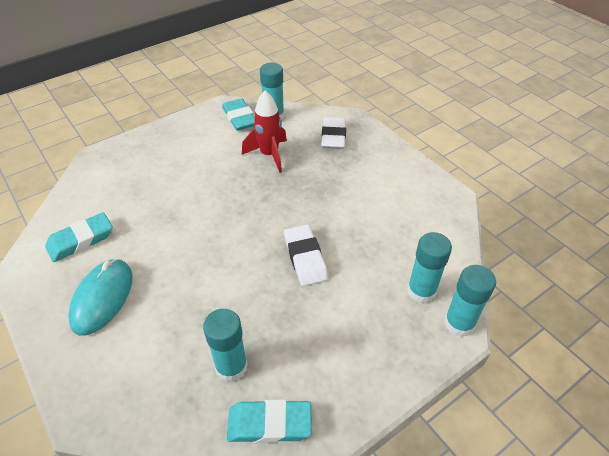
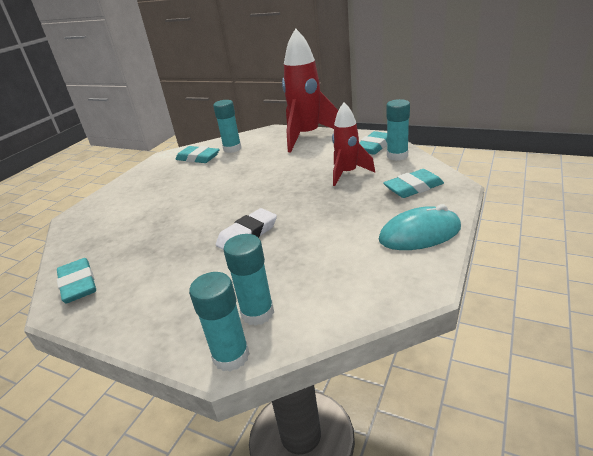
camera: 65 degrees right, 15 degrees down
turquoise mouse [68,259,133,335] -> turquoise mouse moved to [379,204,461,250]
turquoise glue stick [203,309,248,382] -> turquoise glue stick moved to [213,100,241,153]
white eraser [321,117,346,149] -> turquoise eraser [383,169,444,198]
none -> red rocket [282,28,338,152]

